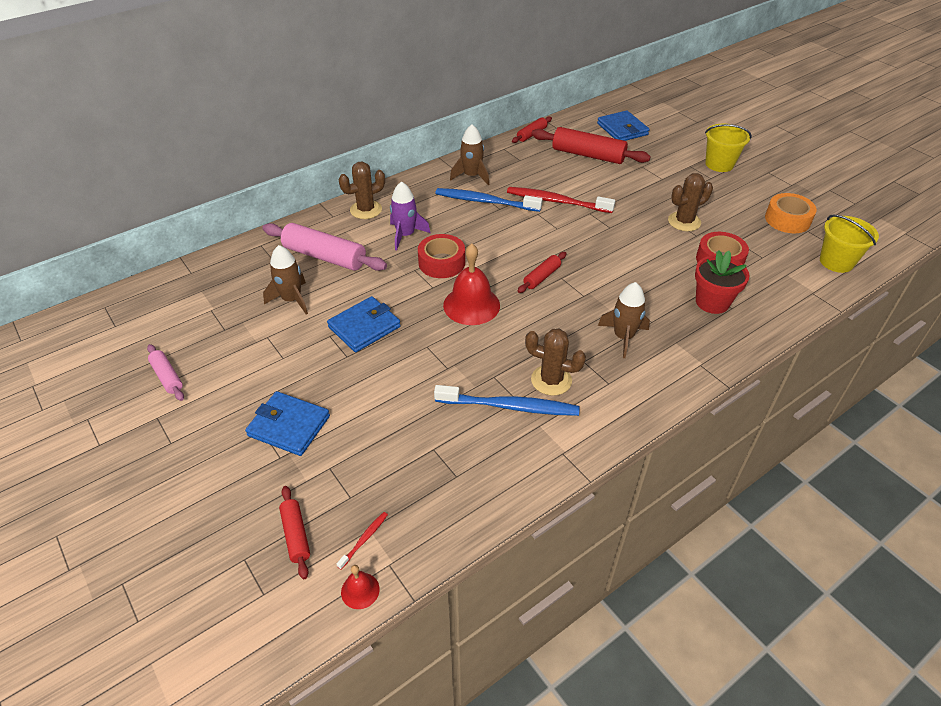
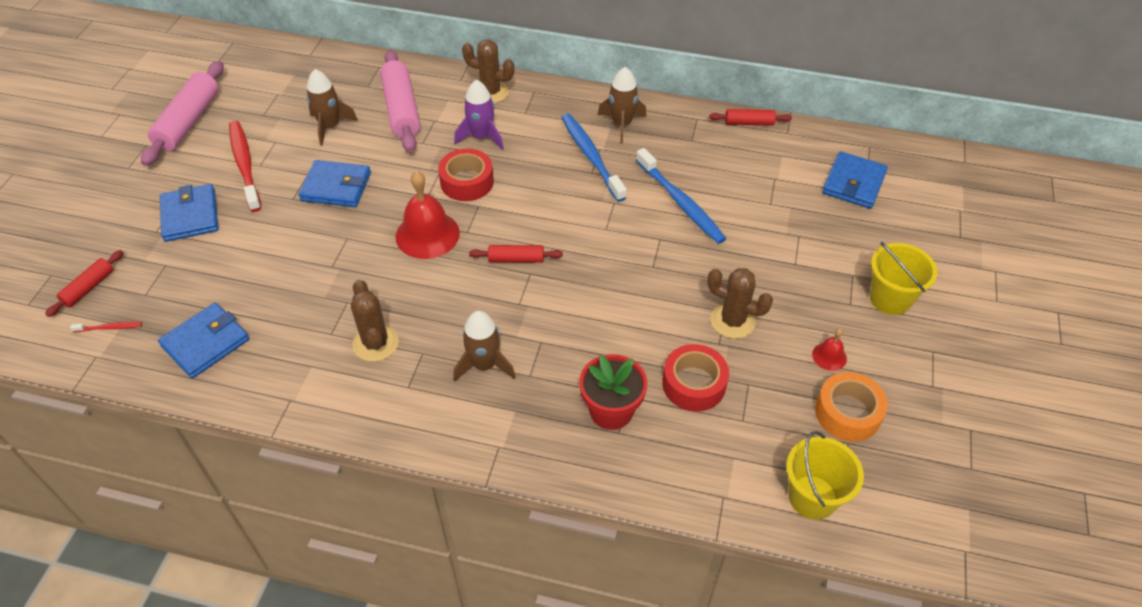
camera: 50 degrees right, 5 degrees up
pink rolling pin [147,344,184,401] -> pink rolling pin [141,61,224,166], size x1.90
red bell [341,565,380,609] -> red bell moved to [812,328,847,371]
blue toothbrush [434,385,580,416] -> blue toothbrush moved to [636,148,726,244]
red toothbrush [507,187,615,213] -> red toothbrush moved to [229,121,261,212]
red rolling pin [531,127,651,164] -> none
none -> blue wallet [158,303,249,378]

